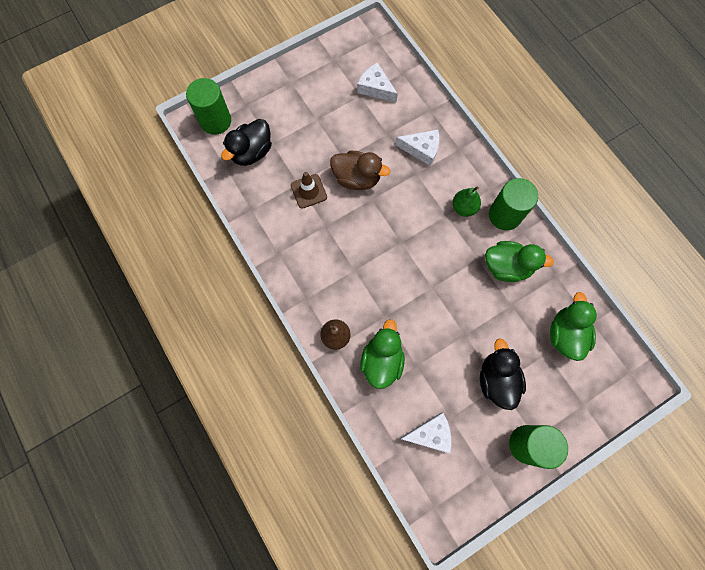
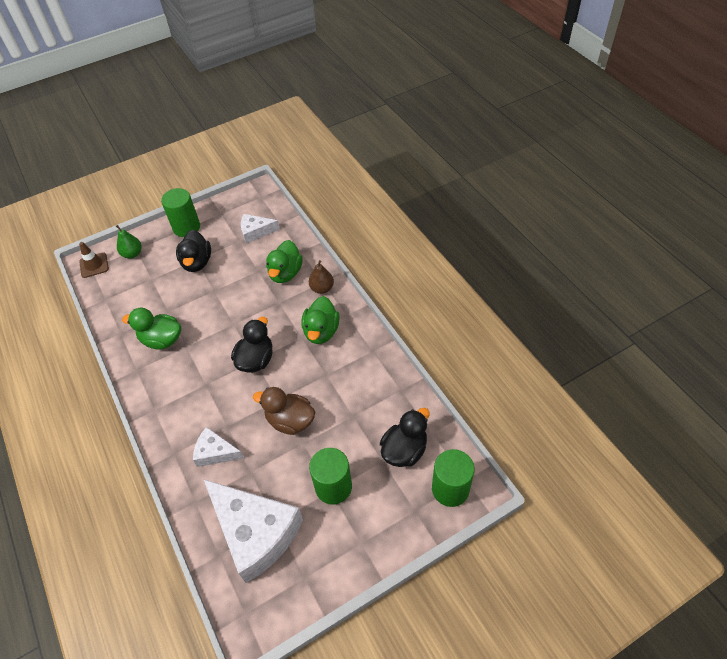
camera: 175 degrees left, 20 degrees down
brown traffic cone [291,172,327,209] -> brown traffic cone moved to [79,242,109,278]
white cheese [357,62,398,103] -> white cheese [204,479,303,583], size x2.02
green pear [452,186,481,217] -> green pear moved to [116,225,142,259]
green cylinder [489,178,538,230] -> green cylinder moved to [309,448,352,505]
green duck [550,292,597,361] -> green duck moved to [301,296,340,344]
none -> black duck [231,317,273,373]

